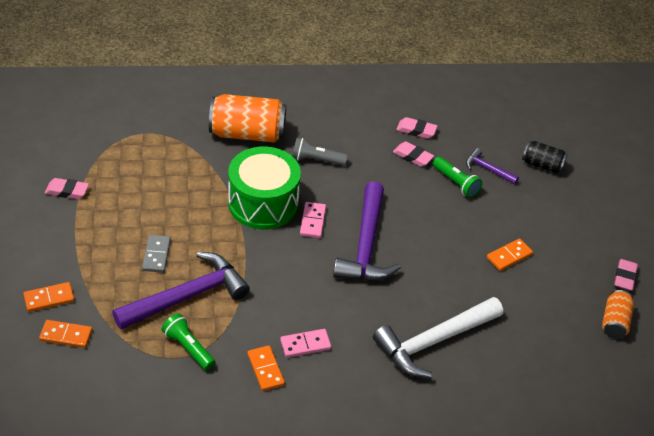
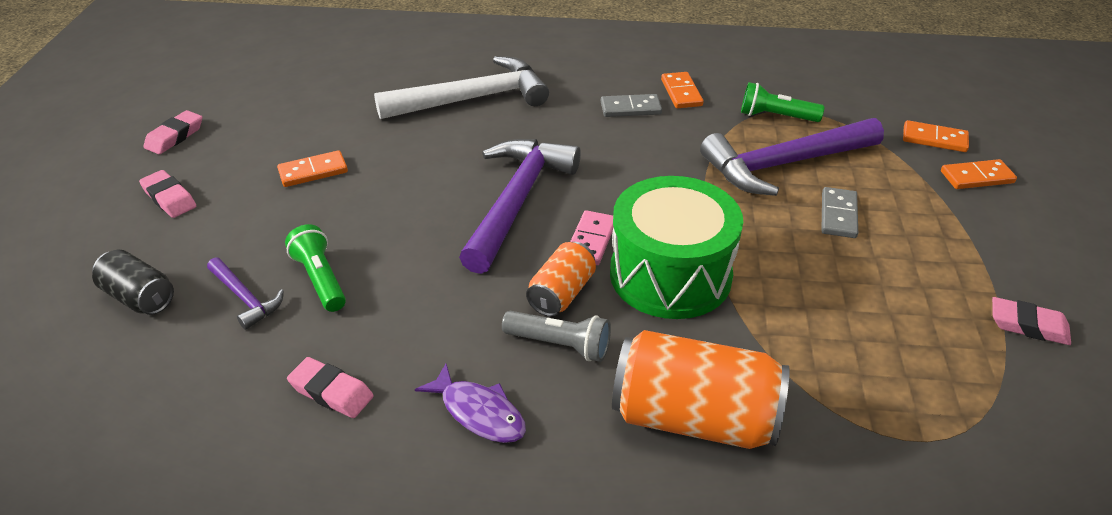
camera: 165 degrees left, 5 degrees down
green flashlight [162,313,215,370] -> green flashlight turned 135 degrees clockwise [741,82,825,122]
pink domino [280,329,331,358] -> grey domino [601,94,662,117]
pink eraser [393,141,434,167] -> pink eraser moved to [139,170,196,218]
orange can [602,290,634,339] -> orange can moved to [526,242,596,317]
none -> purple fish [415,364,526,443]

